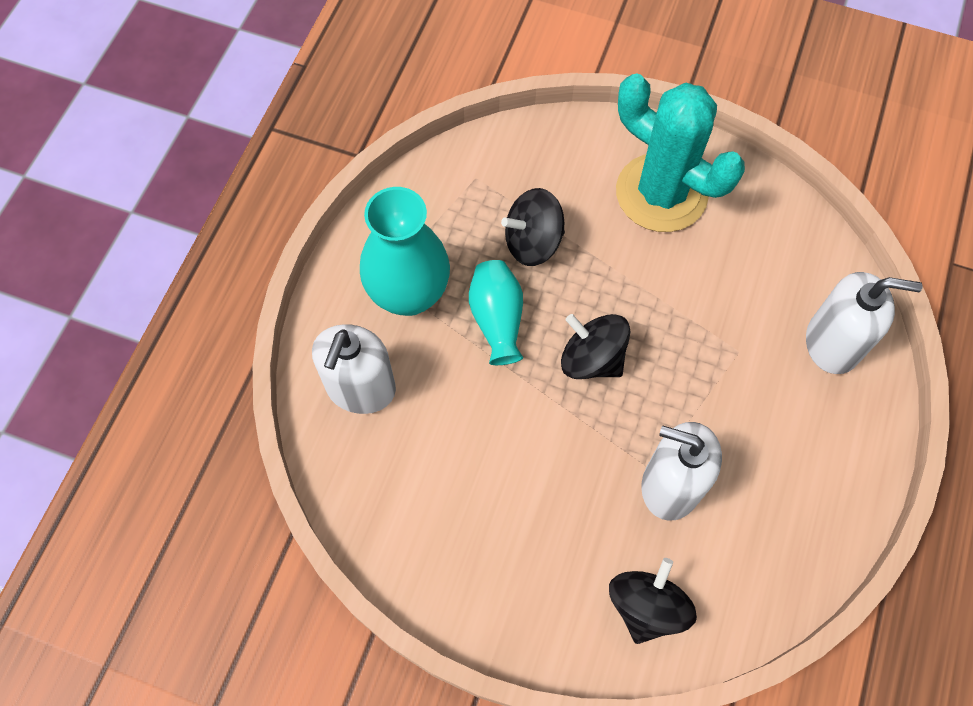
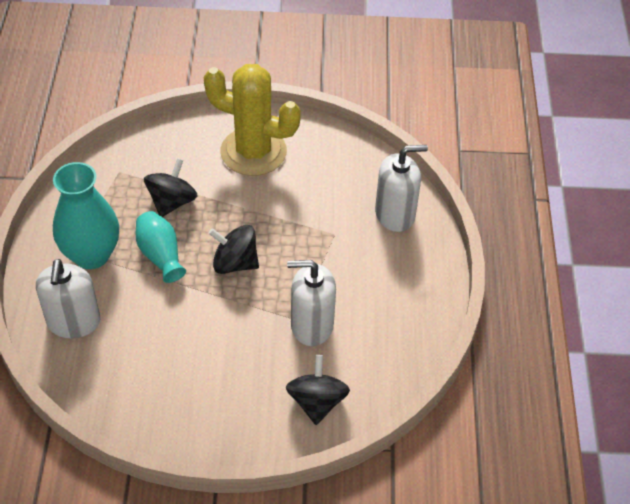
camera: 20 degrees left, 15 degrees down
black spinning top [501,188,565,266] -> black spinning top turned 150 degrees clockwise [144,158,197,217]
turquoise cactus [616,73,745,232] -> yellow cactus [204,64,301,176]

